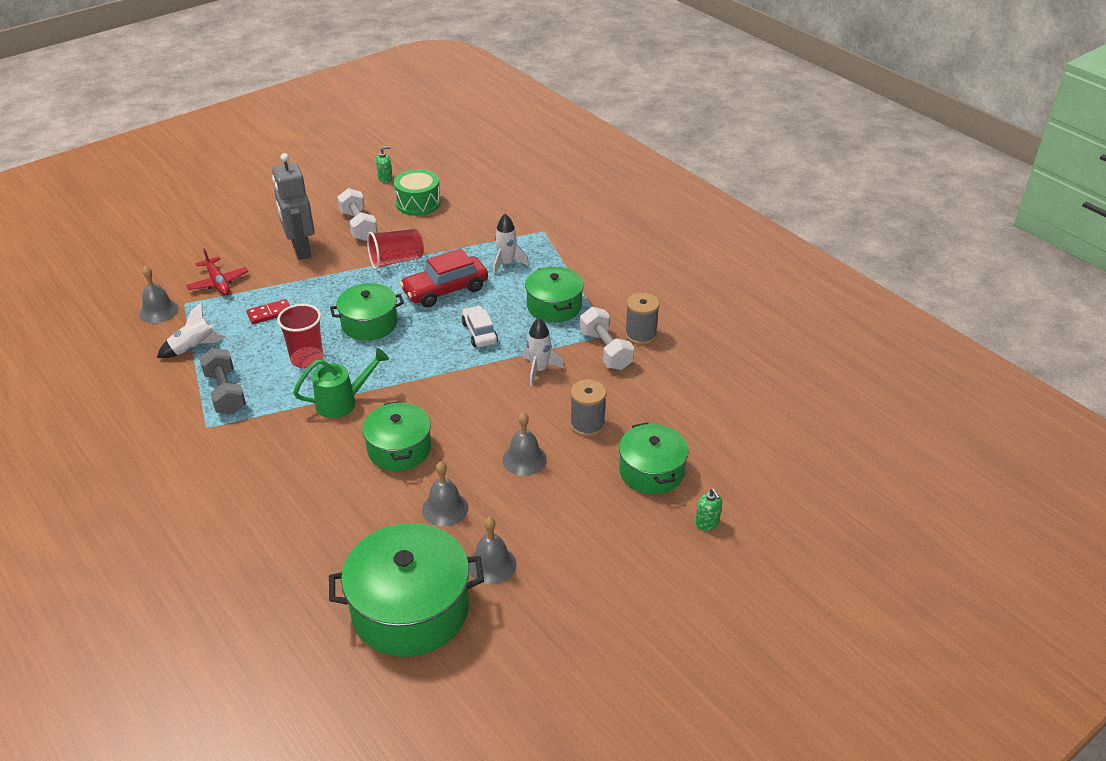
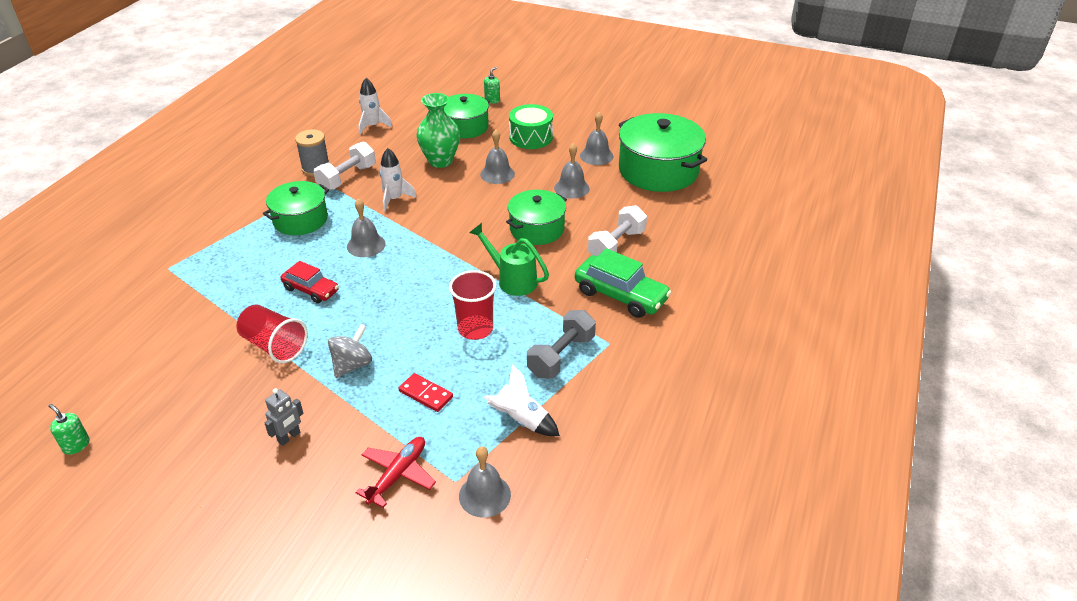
camera: 120 degrees left, 0 degrees up
grey robot [272,153,315,260] -> grey robot [264,388,303,446], size x0.47
green pot [330,283,404,341] -> none
white dumbbell [337,188,378,241] -> white dumbbell moved to [588,205,647,256]
green drum [394,169,441,216] -> green drum moved to [509,104,553,149]
red car [399,249,488,308] -> red car [281,261,339,303], size x0.64
white car [462,306,498,347] -> grey bell [347,199,386,257]
white rocket [493,214,529,275] -> white rocket moved to [358,78,392,135]
grey spool [570,379,607,437] -> green vase [416,93,460,168]
none -> grey spinning top [328,324,372,378]
none -> green car [575,248,672,318]

